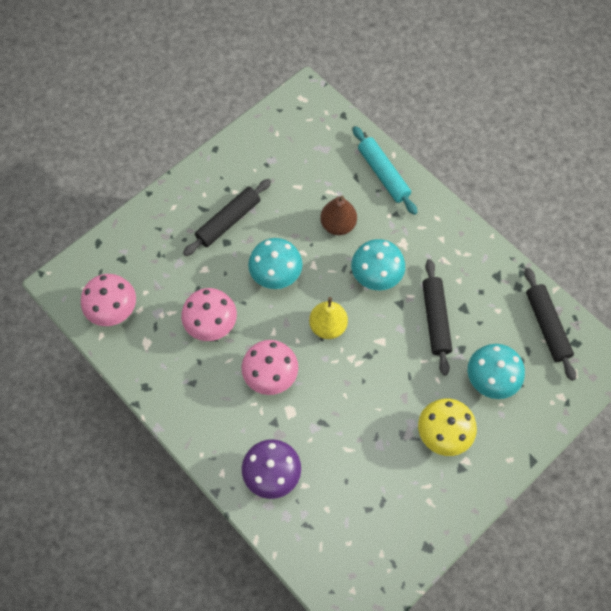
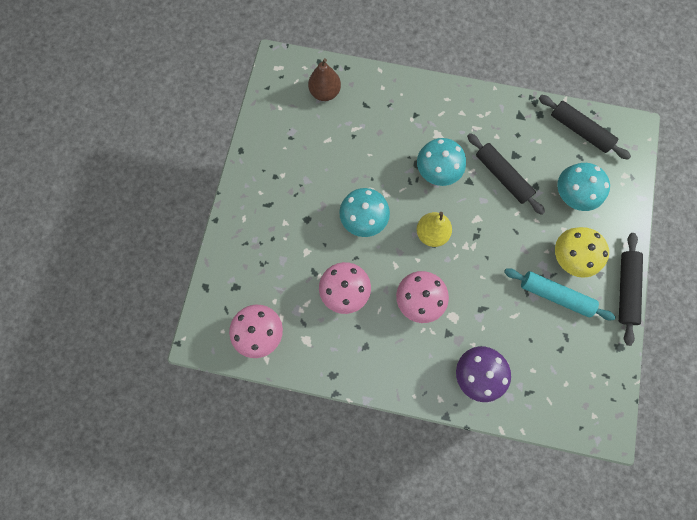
camera: 35 degrees left, 10 degrees up
black rolling pin [183,179,271,256] -> black rolling pin moved to [619,233,643,346]
brown pear [320,195,357,235] -> brown pear moved to [308,58,341,101]
turquoise rolling pin [353,126,418,215] -> turquoise rolling pin moved to [504,268,616,320]

